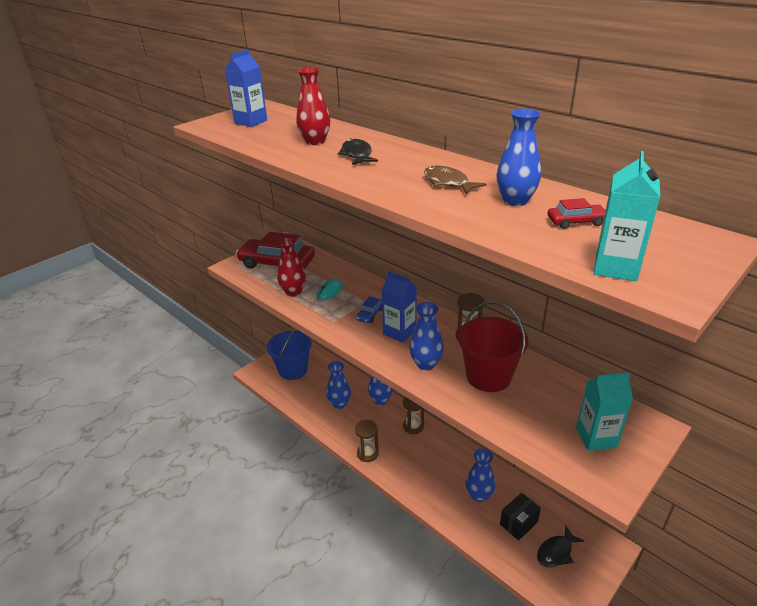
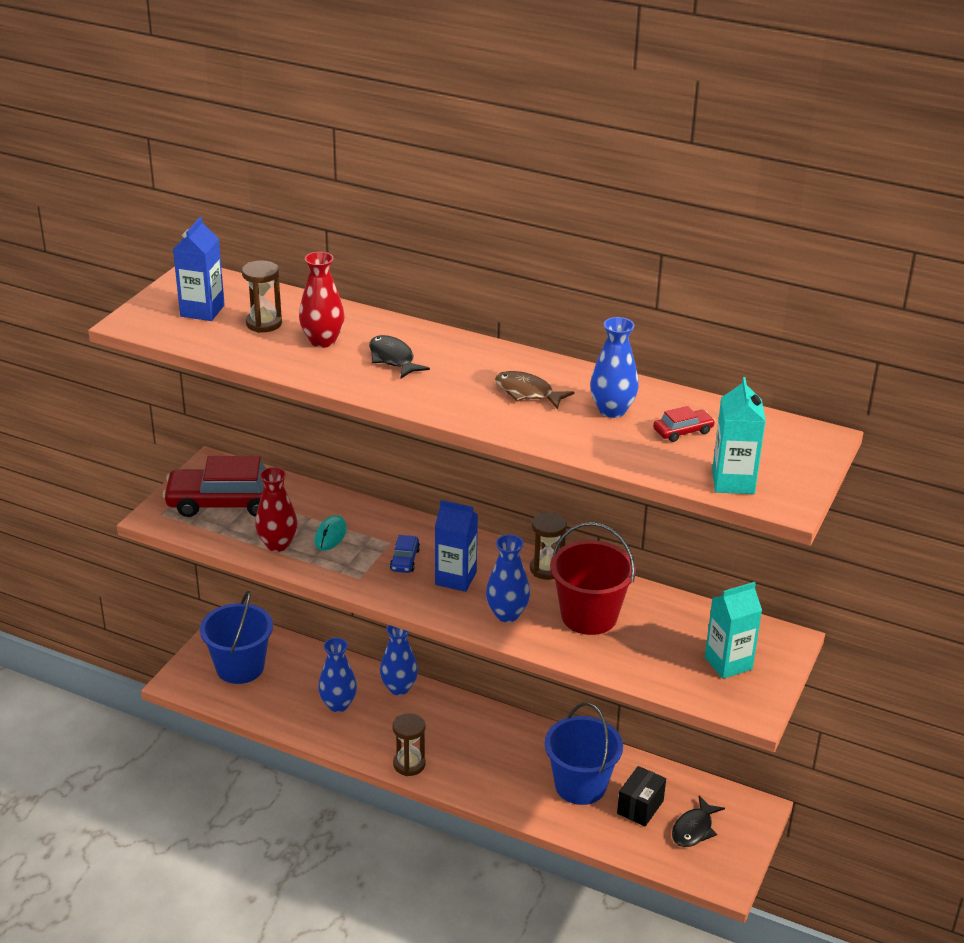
camera: 20 degrees left, 0 degrees up
brown hourglass [403,397,424,434] -> brown hourglass moved to [242,260,282,333]
blue vase [466,449,495,503] -> blue bucket [545,703,623,805]

